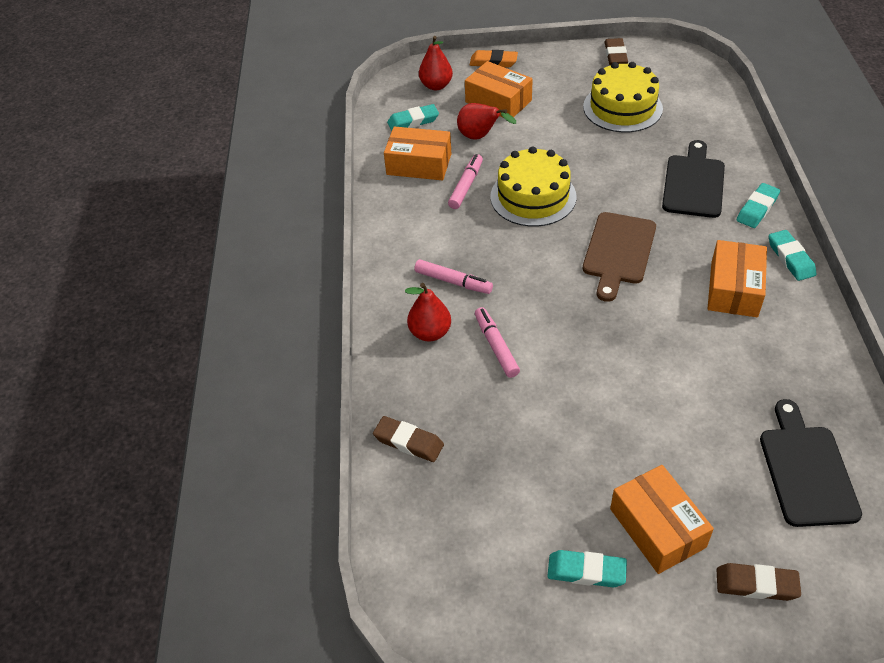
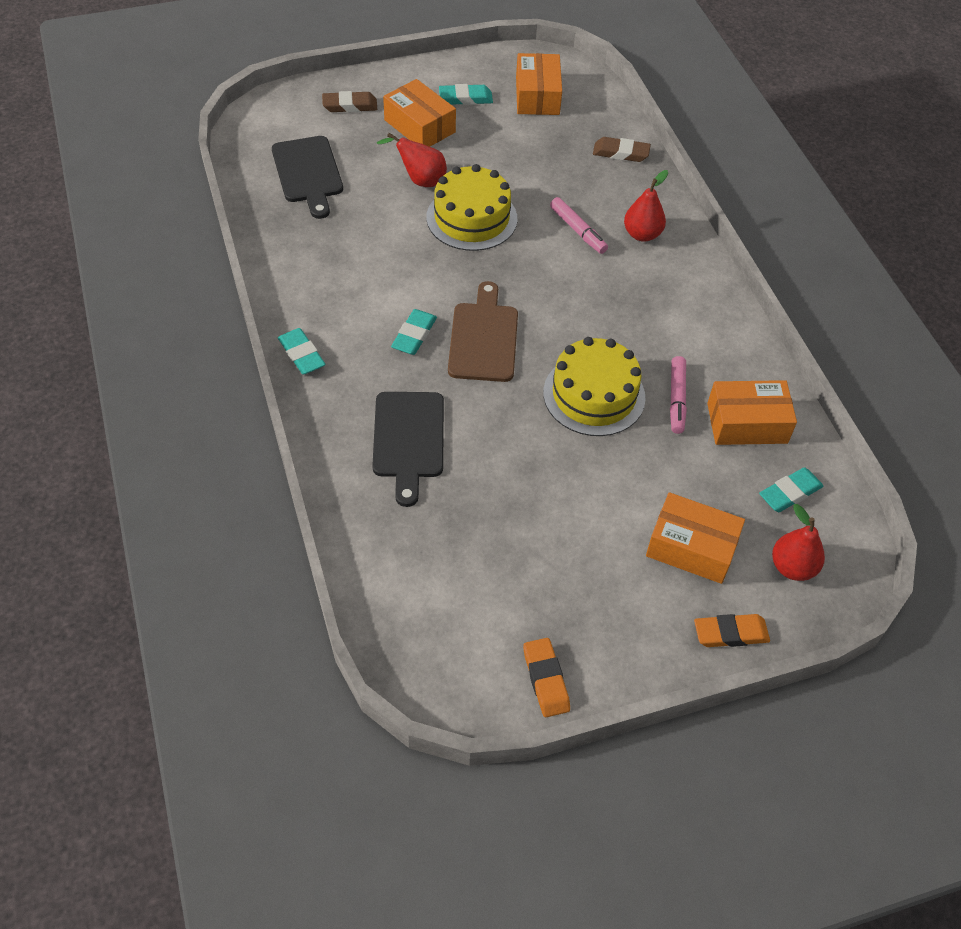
camera: 160 degrees right, 5 degrees up
pink marker [414,259,493,294] -> none
red pear [457,103,516,140] -> red pear moved to [377,133,447,187]
yellow cake [583,62,663,132] -> yellow cake moved to [426,164,517,251]
brown eraser [604,38,628,65] -> orange eraser [523,638,570,717]
orange box [708,240,767,317] -> orange box moved to [516,53,562,115]
turquoise eraser [737,183,780,228] -> turquoise eraser moved to [391,309,437,355]

